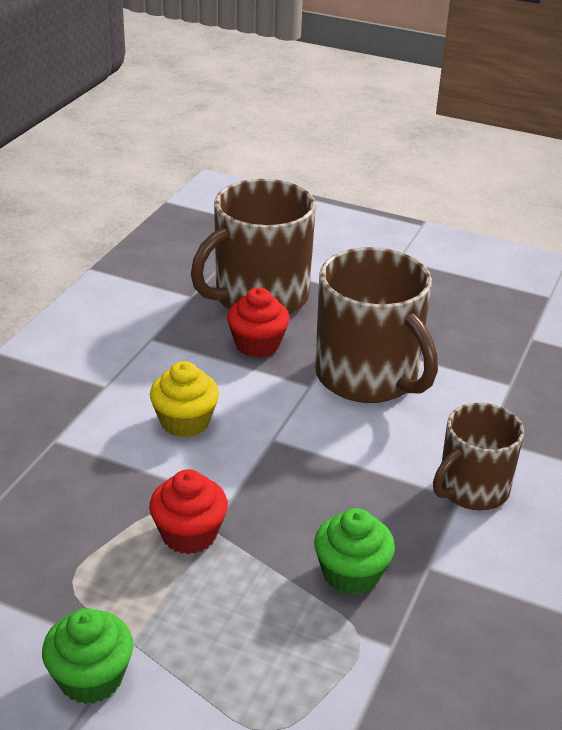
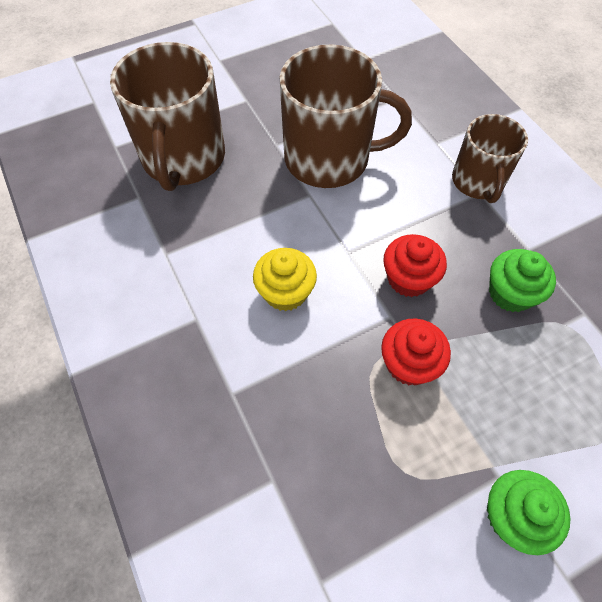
camera: 50 degrees left, 25 degrees up
red cupcake [227,288,290,358] -> red cupcake moved to [383,234,447,297]

